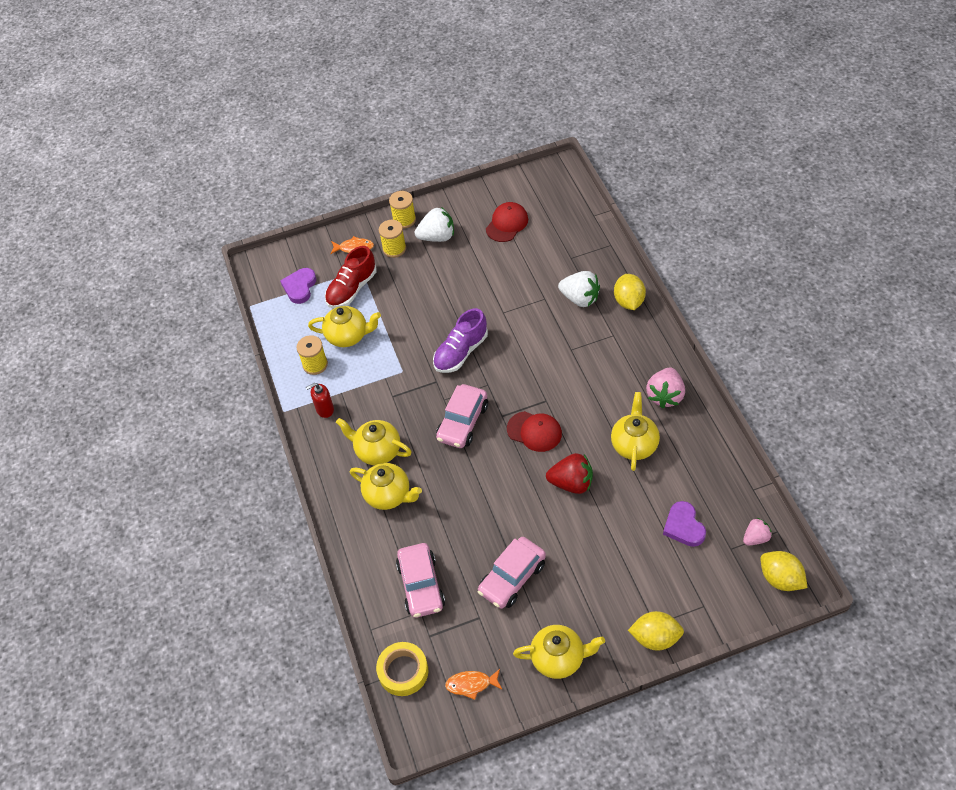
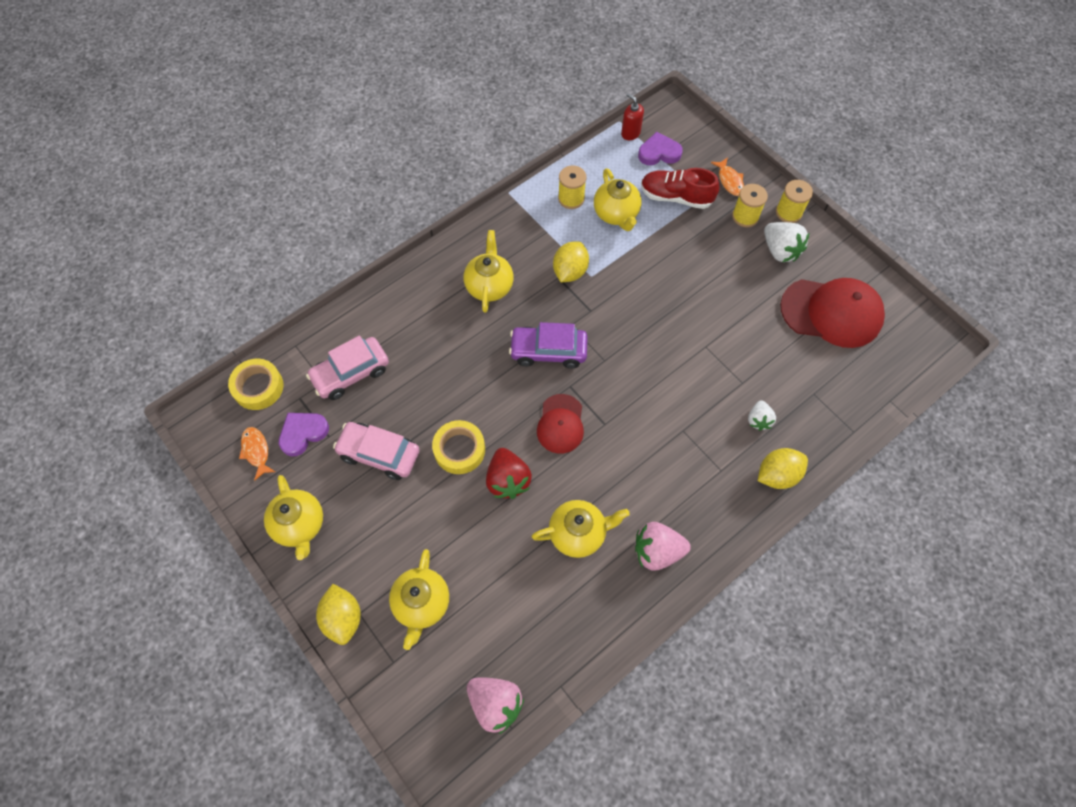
camera: 65 degrees right, 10 degrees up
red soap dispenser [306,383,334,418] -> red soap dispenser moved to [621,93,644,140]
yellow teapot [350,463,422,510] -> yellow teapot moved to [389,549,449,650]
purple shoe [433,308,488,373] -> none
pink car [436,384,488,448] -> purple car [509,322,588,368]
red cap [486,202,528,242] -> red cap [780,278,885,348], size x1.69
white strawberry [558,271,600,307] -> white strawberry [748,400,776,431], size x0.61
purple heart [663,501,706,547] -> purple heart moved to [279,413,329,456]
pink strawberry [743,518,772,546] -> pink strawberry [467,677,524,734], size x1.63
yellow lemon [760,551,808,591] -> yellow lemon moved to [553,241,589,282]
none -> yellow tape [432,420,485,474]

